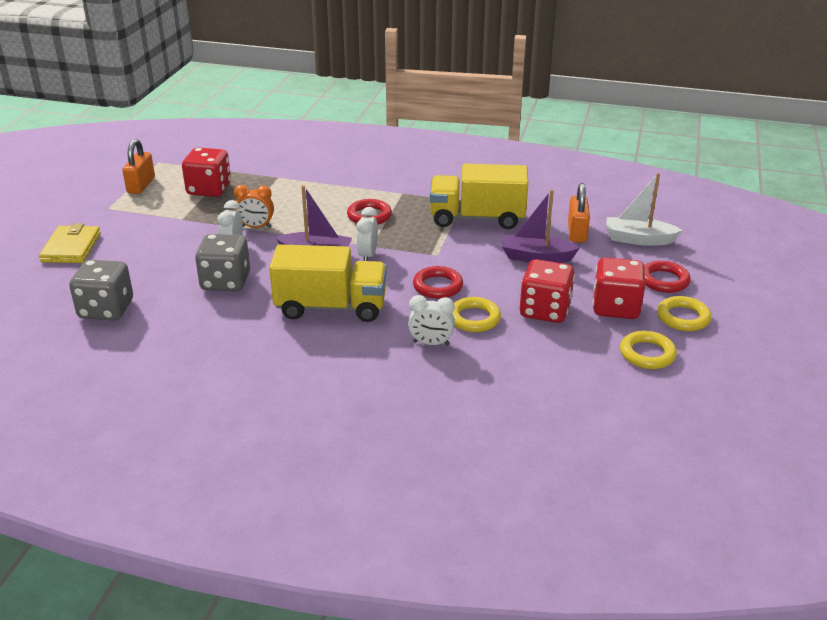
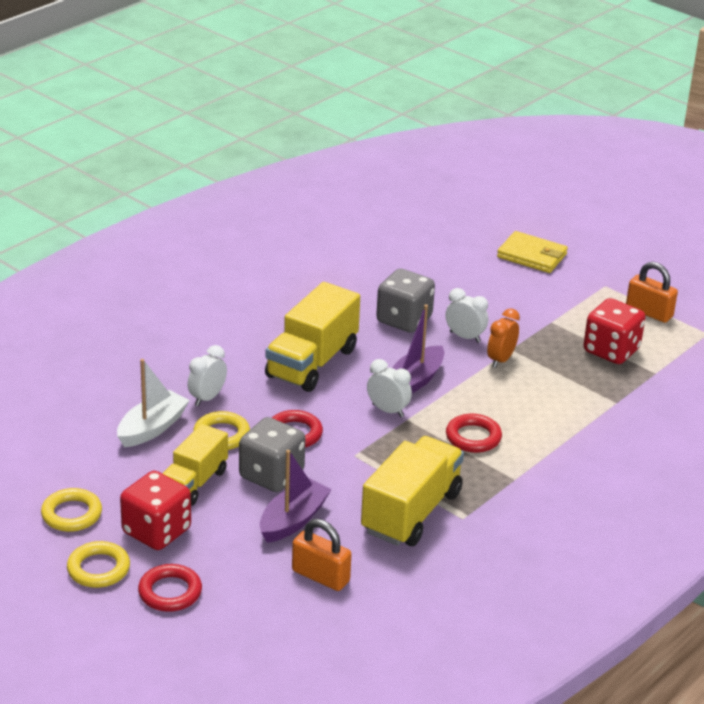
camera: 115 degrees right, 0 degrees up
grey dice [69,260,133,320] -> grey dice moved to [239,417,305,492]
red dice [520,259,575,323] -> yellow truck [162,424,228,506]
white boat [606,173,682,246] -> white boat moved to [117,359,190,447]

